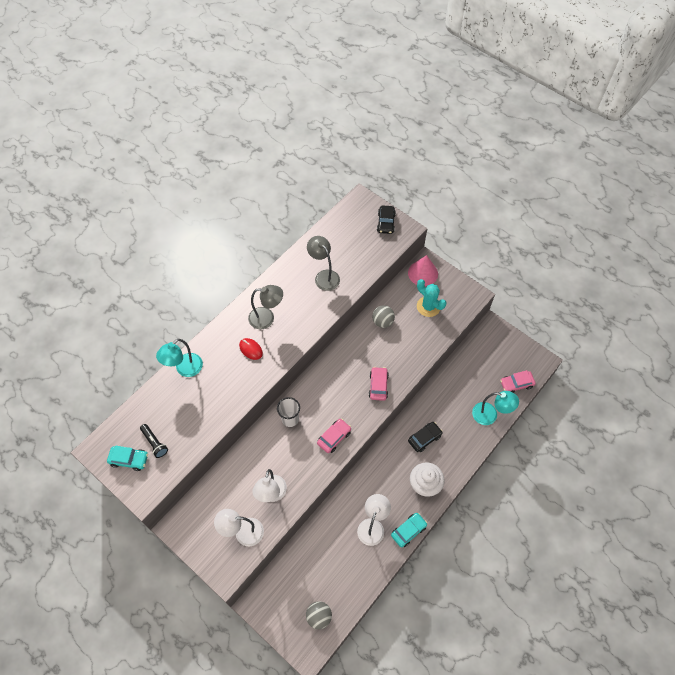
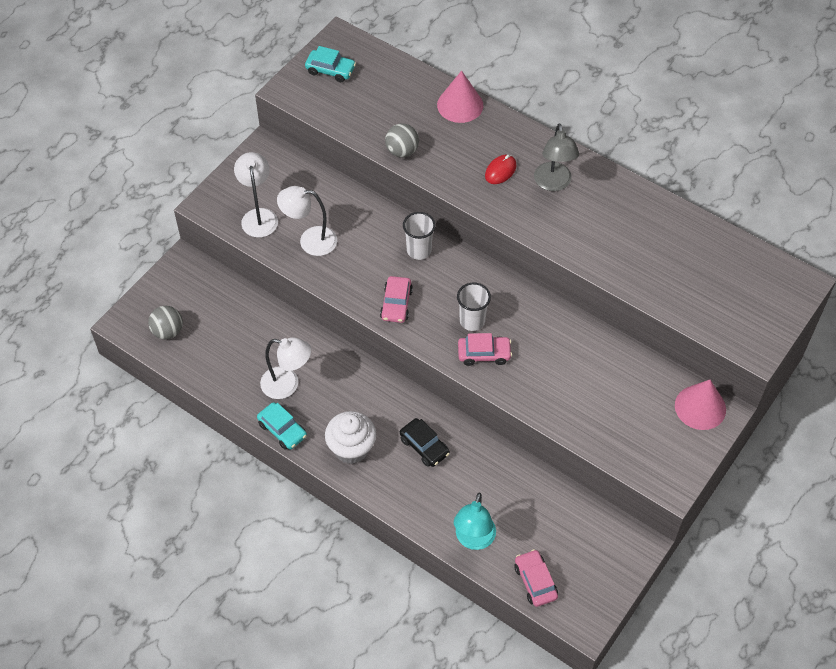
camera: 85 degrees right, 5 degrees down
turquoise car [107,446,148,471] -> turquoise car turned 75 degrees counterclockwise [305,46,356,82]
black flashlight [140,424,168,458] -> none
turquoise lamp [156,339,203,377] -> pink cone [437,71,483,123]
grey lamp [307,236,340,291] -> none
pink car [317,419,351,453] -> pink car turned 60 degrees clockwise [380,276,413,323]
grey ball [372,305,395,328] -> grey ball moved to [385,123,419,158]
black car [377,205,396,234] -> none
turquoise cactus [417,279,446,317] -> none
none -> white cup [457,282,491,331]

